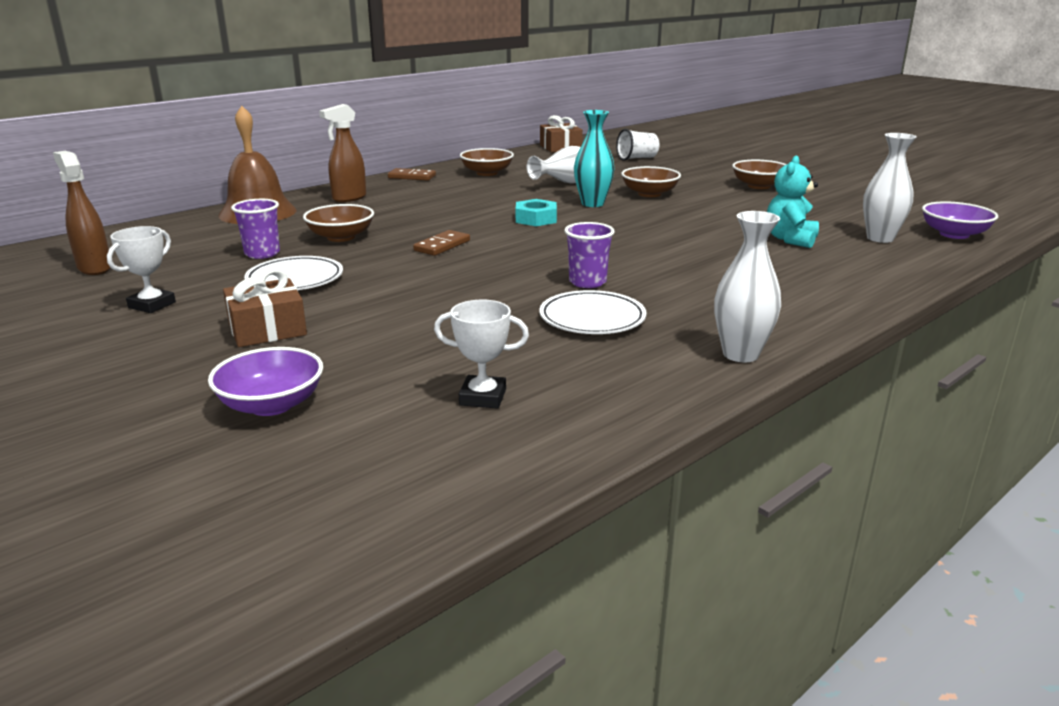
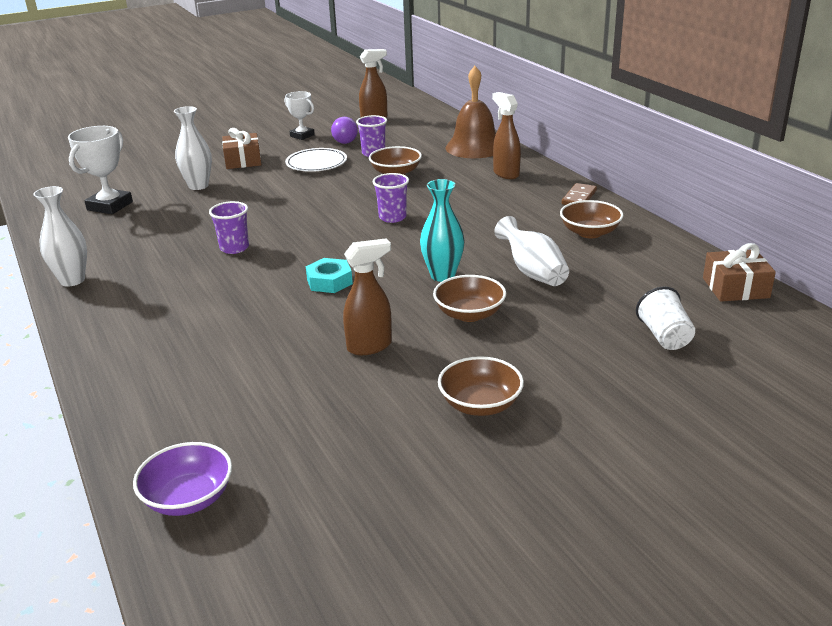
camera: 105 degrees right, 5 degrees up
purple bowl [208,347,323,416] -> none
brown domino [413,230,470,256] -> none
white trophy [434,300,529,409] -> white trophy [68,126,133,214], size x1.55
turquoise nut [516,199,557,226] -> turquoise nut moved to [306,258,353,293]
white plate [539,290,646,334] -> none
turquoise teddy bear [767,156,819,248] -> none
white vase [863,133,916,243] -> white vase moved to [174,106,212,190]
none -> purple light bulb [331,117,358,144]
none -> brown spray bottle [343,239,392,355]
none -> purple cup [373,173,409,223]

